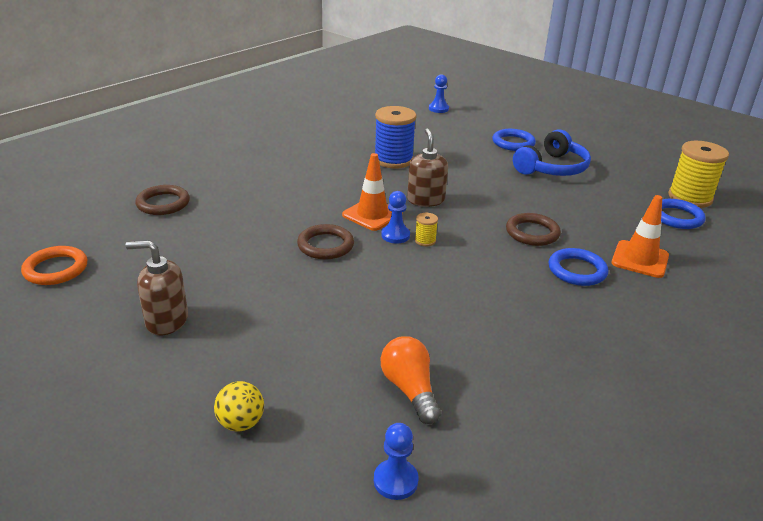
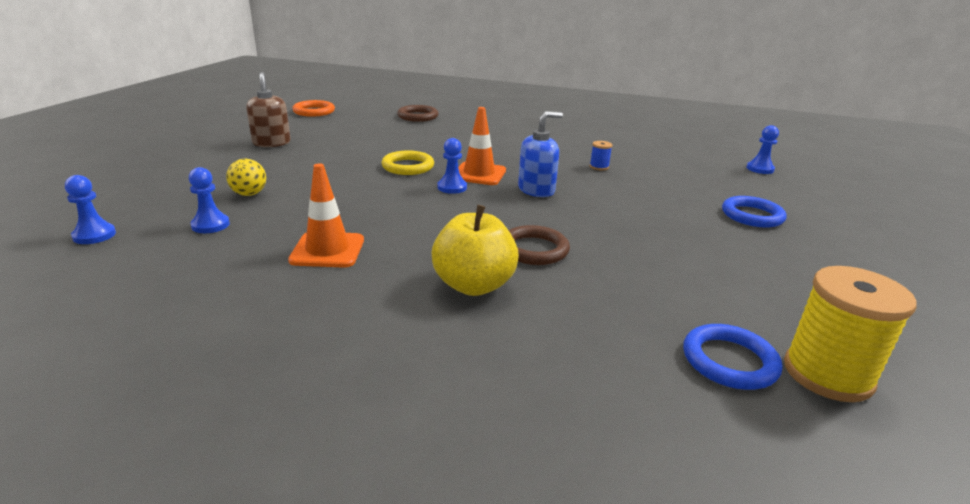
camera: 65 degrees right, 5 degrees down
yellow ball [214,381,264,431] -> yellow ball moved to [226,159,266,196]
brown ring [297,224,354,260] -> yellow ring [381,150,434,175]
blue spool [375,106,417,168] -> blue spool [590,141,613,170], size x0.44
orange light bulb [381,336,441,424] -> blue pawn [189,167,230,233]
brown soap dispenser [407,128,448,207] -> blue soap dispenser [518,111,563,197]
yellow spool [415,213,438,246] -> none
blue headphones [513,129,591,176] -> none
blue ring [549,248,608,286] -> yellow apple [432,205,519,296]
orange traffic cone [611,195,669,278] -> orange traffic cone moved to [288,163,364,268]

